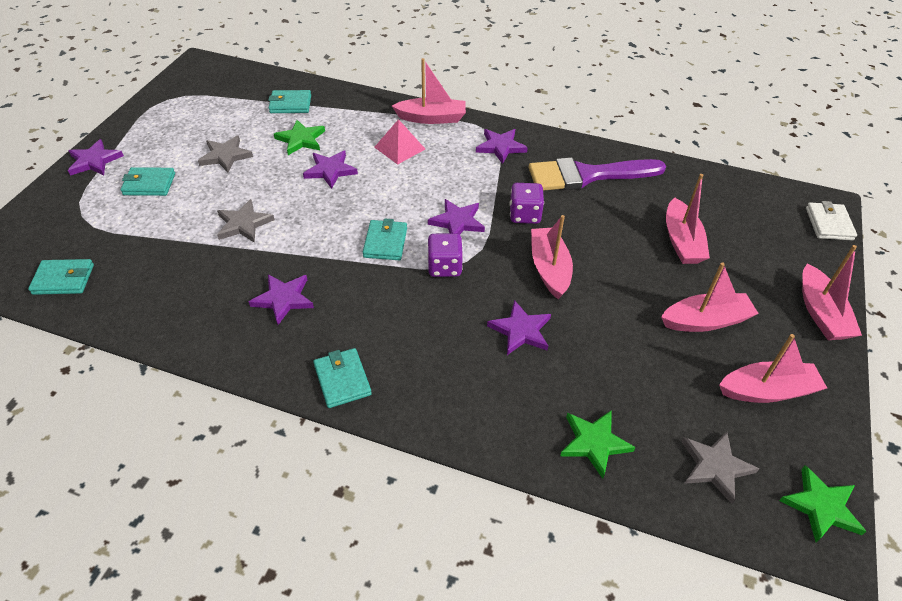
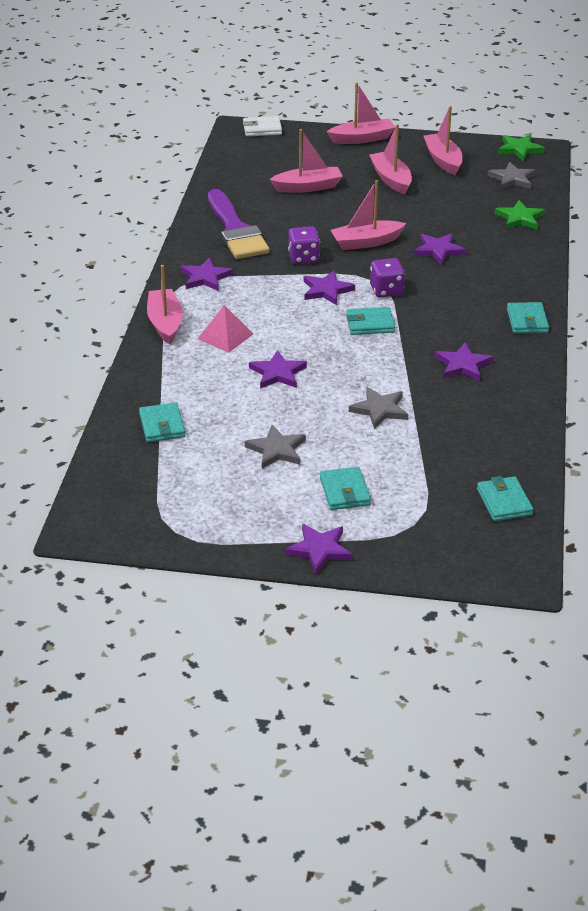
camera: 100 degrees left, 10 degrees down
green star [274,120,325,155] -> none
turquoise wallet [313,348,372,408] -> turquoise wallet turned 60 degrees counterclockwise [507,302,549,333]

